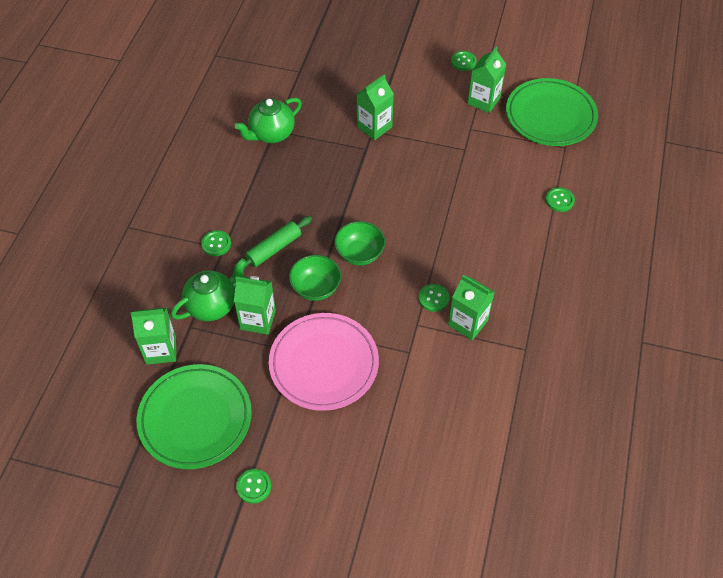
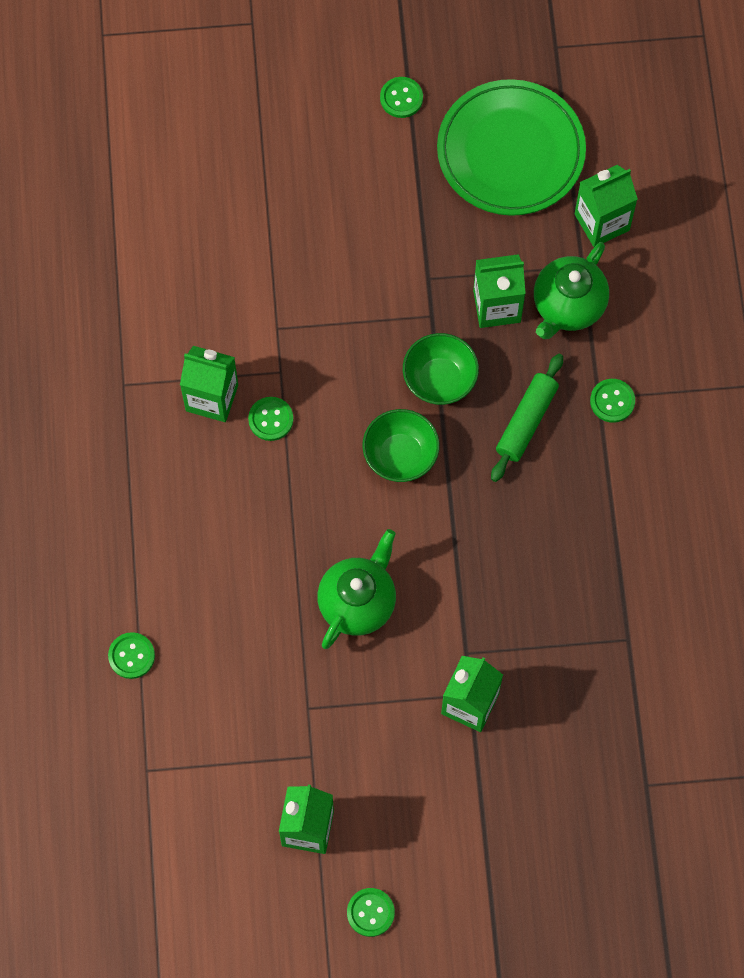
camera: 160 degrees right, 15 degrees up
green teapot [235,98,302,143] -> green teapot moved to [317,529,396,649]
pink plate [269,313,379,411] -> none
green plate [506,78,598,146] -> none

